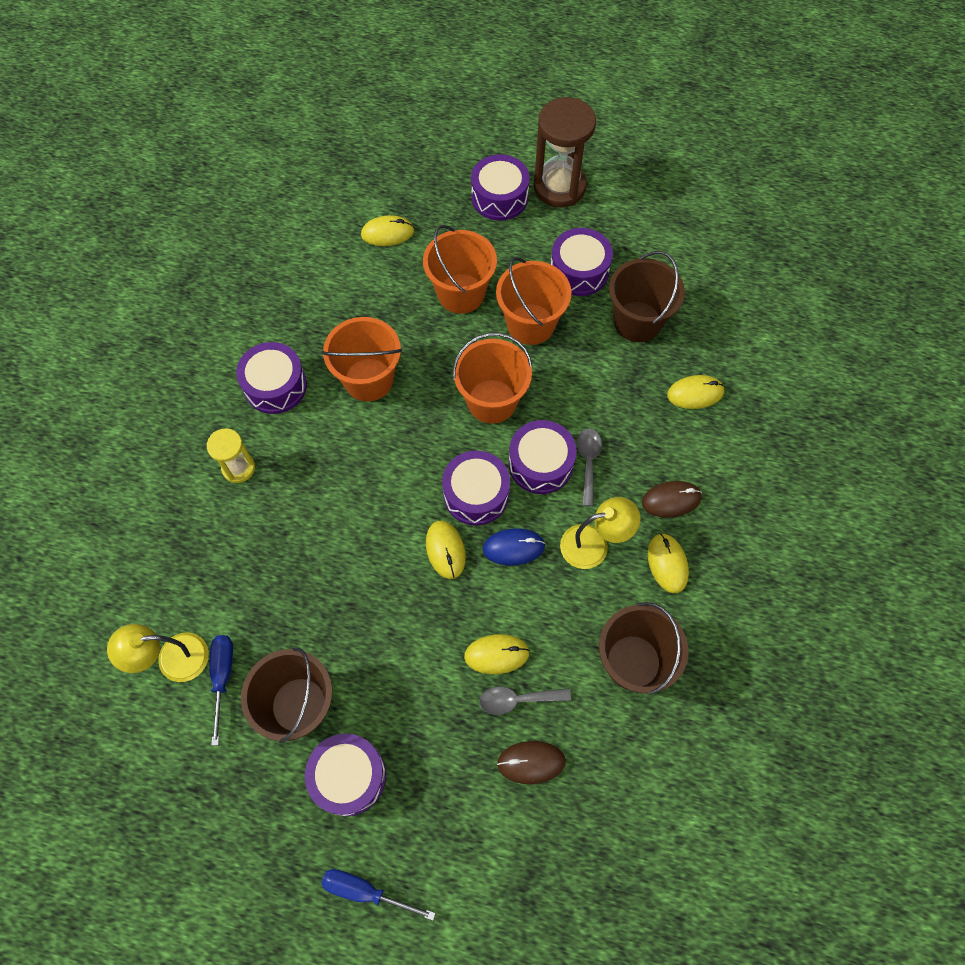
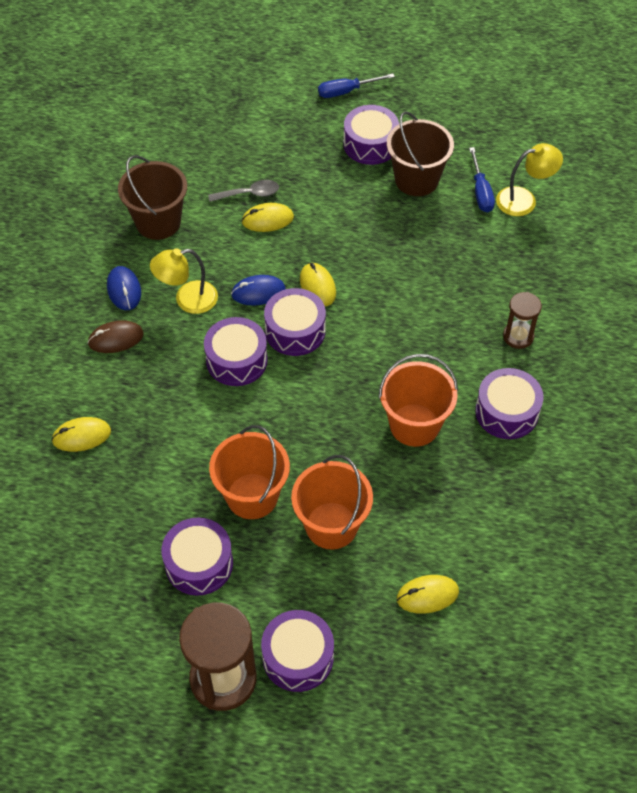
camera: 175 degrees right, 10 degrees down
yellow hourglass [207,428,255,483] -> brown hourglass [503,292,542,349]
blue screwdriver [321,869,435,921] -> blue screwdriver turned 150 degrees clockwise [318,74,395,98]
orange bucket [453,333,532,424] -> none
brown mouse [497,741,566,784] -> none
grey spoon [577,428,602,506] -> none
brown bucket [609,251,685,342] -> none
yellow mouse [648,533,689,593] -> blue mouse [107,266,141,310]

